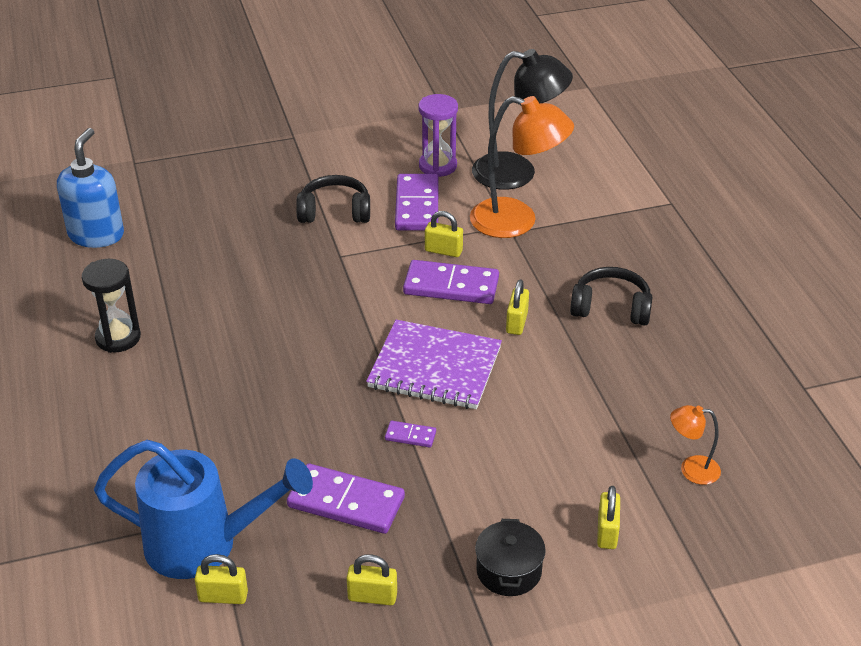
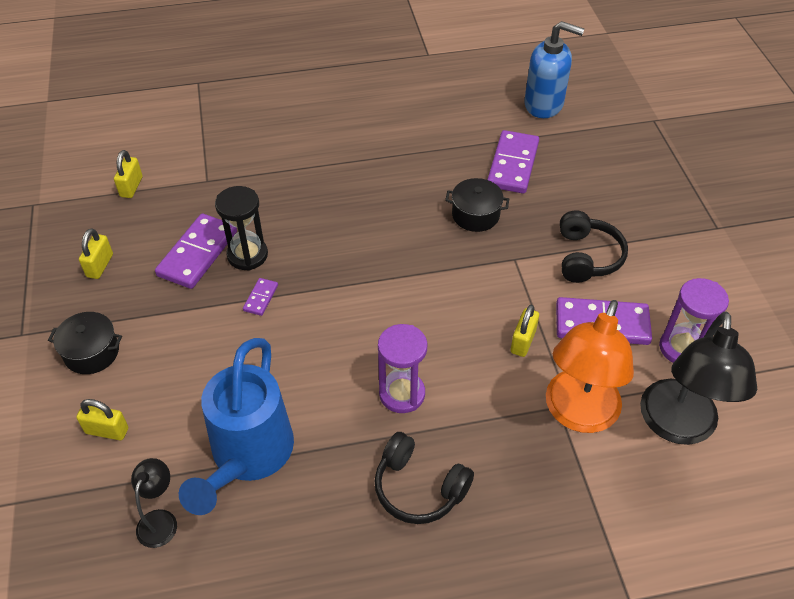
camera: 95 degrees right, 10 degrees up
black hourglass [82,259,141,353] -> black hourglass moved to [215,186,268,271]
blue watering can [94,440,313,579] -> blue watering can moved to [179,338,294,515]
purple notebook [366,320,502,409] -> none
purple domino [403,260,499,304] -> purple domino moved to [487,130,539,194]
yellow padlock [506,280,529,335] -> purple hourglass [378,324,427,413]
black headphones [570,267,652,326] -> black headphones turned 105 degrees clockwise [375,432,474,524]
orange lamp [670,405,721,485] -> black lamp [131,458,177,548]
none -> black pot [445,178,509,232]

